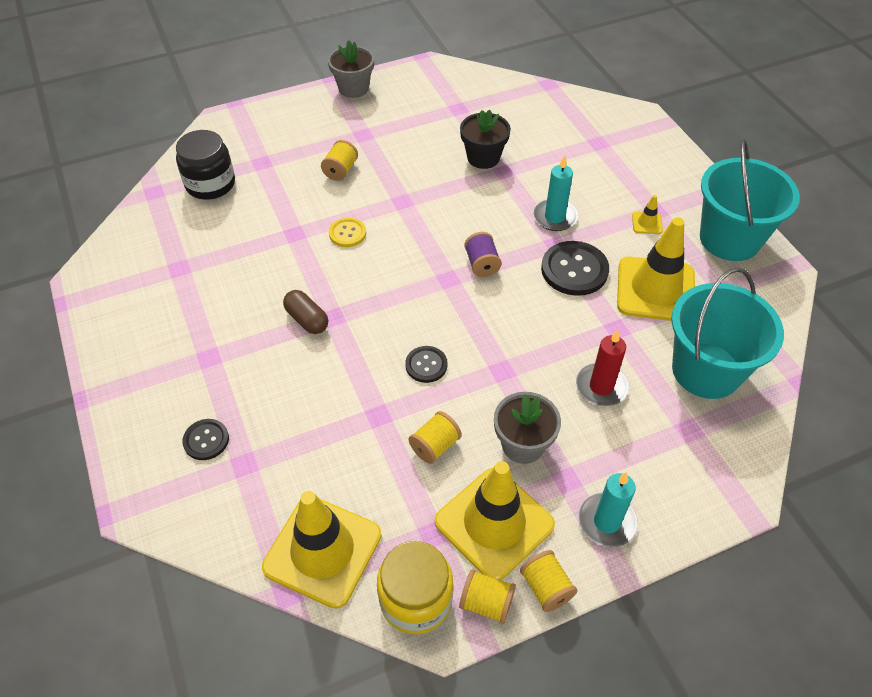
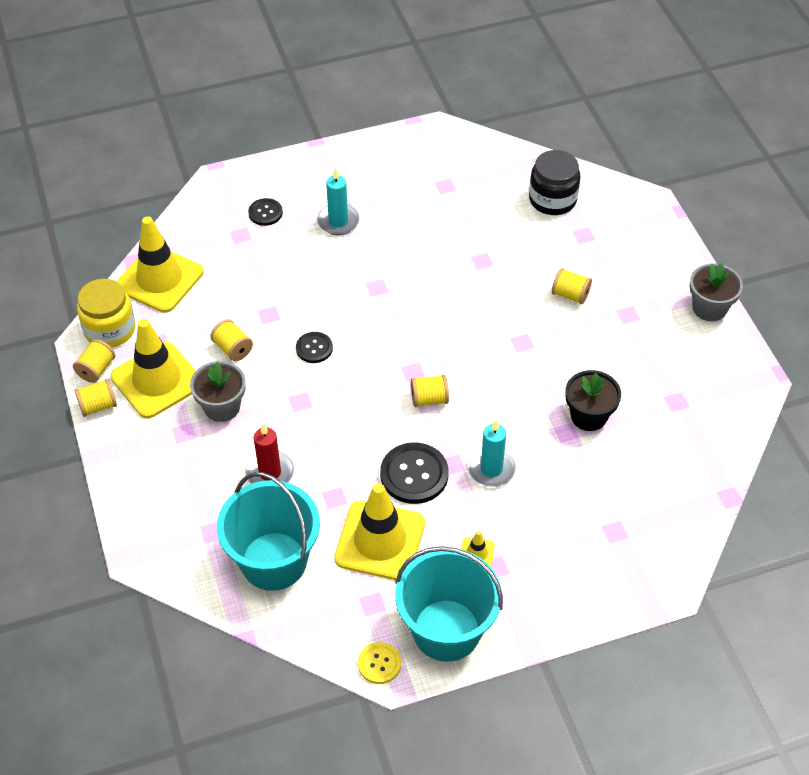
camera: 95 degrees right, 0 degrees up
brown capsule [283,290,328,334] -> none
yellow button [329,218,366,247] -> yellow button moved to [358,642,401,684]
purple spool [464,232,502,277] -> yellow spool [411,375,449,407]
turquoise candle [578,472,638,547] -> turquoise candle moved to [317,168,359,235]

